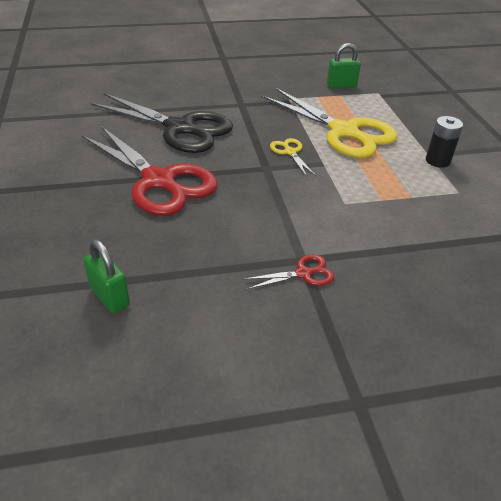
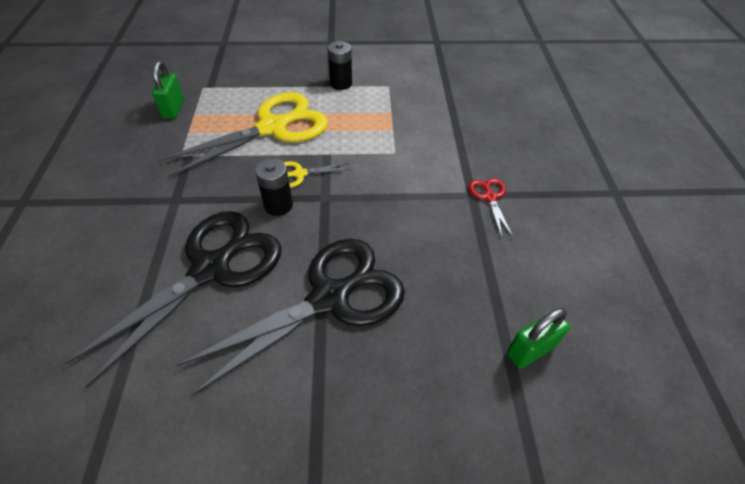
camera: 80 degrees left, 10 degrees up
red scissors [81,126,218,216] -> black scissors [177,239,405,396]
none -> black battery [255,159,293,216]

